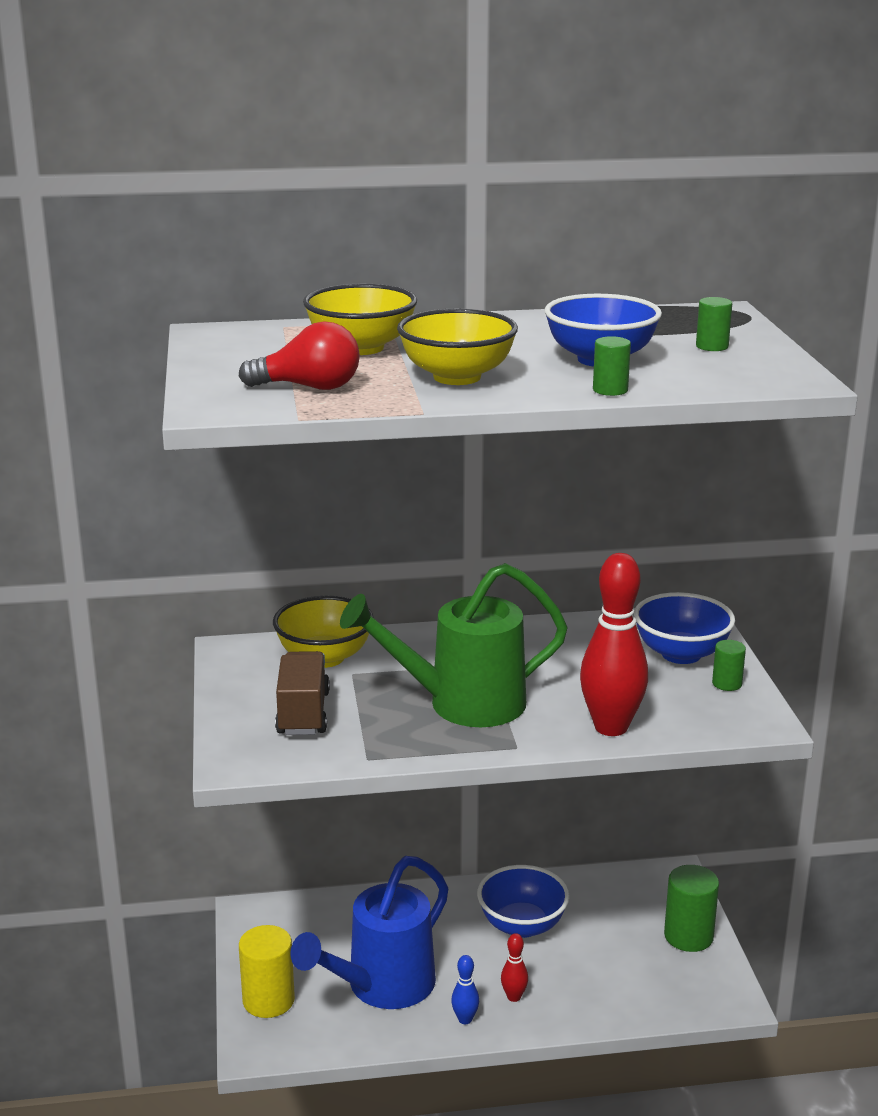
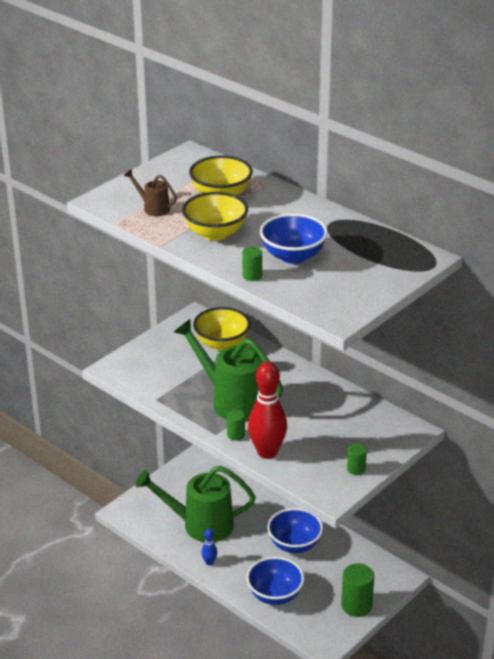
camera: 50 degrees right, 10 degrees up
red light bulb [239,321,360,390] -> brown watering can [124,169,177,216]
yellow cylinder [239,925,295,1018] -> none
brown truck [275,651,330,735] -> none
blue watering can [290,856,448,1009] -> green watering can [135,466,256,542]
red bowling pin [501,933,528,1002] -> none
blue bowl [634,592,735,664] -> blue bowl moved to [246,557,304,605]
green cylinder [696,297,732,351] -> green cylinder moved to [227,410,245,441]

